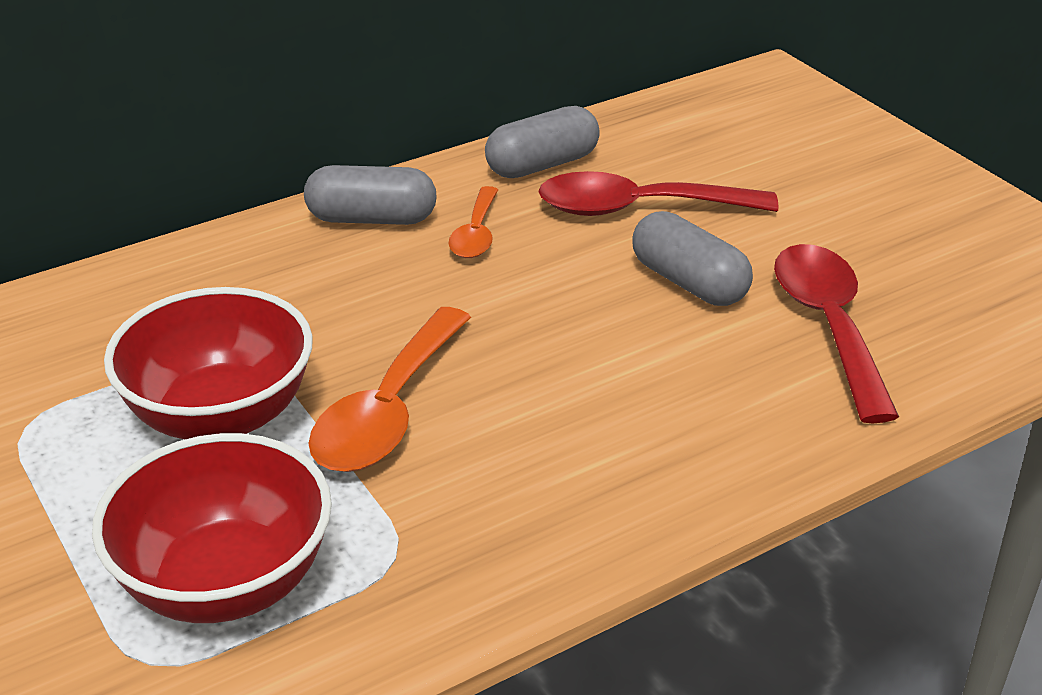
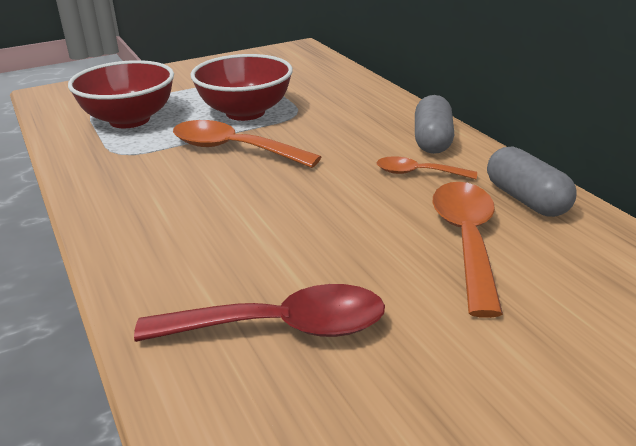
camera: 95 degrees right, 5 degrees down
red spoon [538,171,779,216] -> orange spoon [432,182,503,318]
grey capsule [632,211,753,306] -> none

